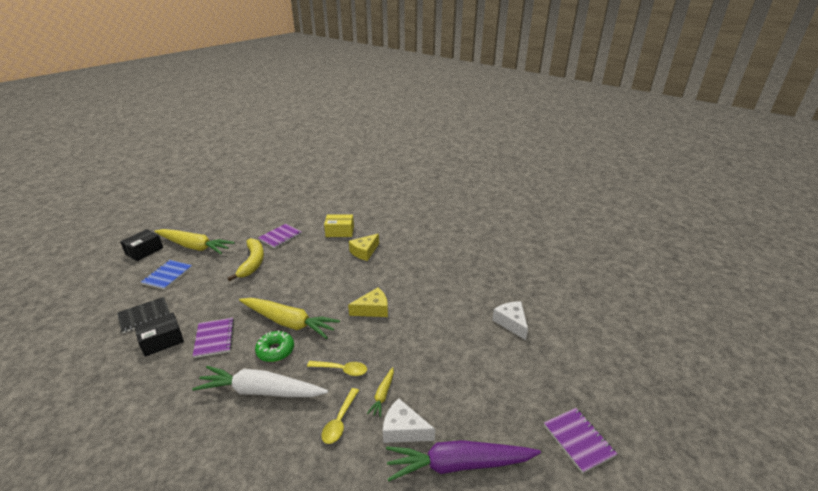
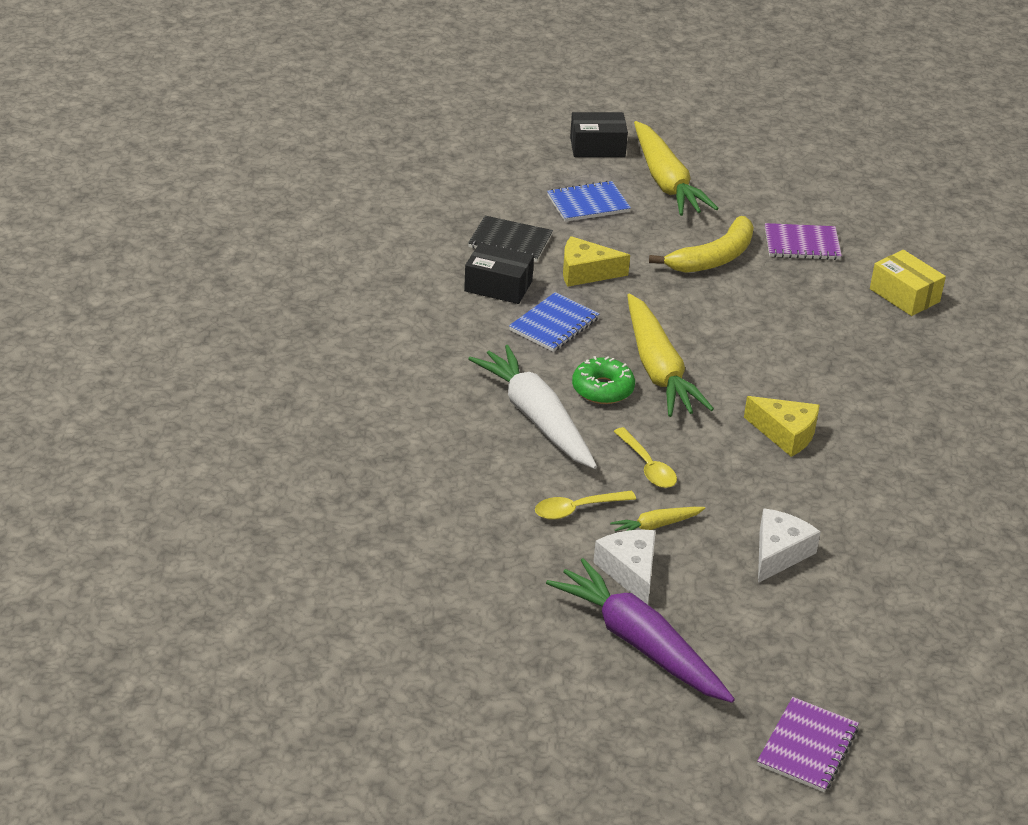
camera: 50 degrees right, 5 degrees up
purple notebook [193,318,234,358] -> blue notebook [509,292,599,352]
yellow cheese [349,233,379,261] -> yellow cheese moved to [563,236,630,287]
white cheese [492,301,528,340] -> white cheese moved to [758,508,821,583]

